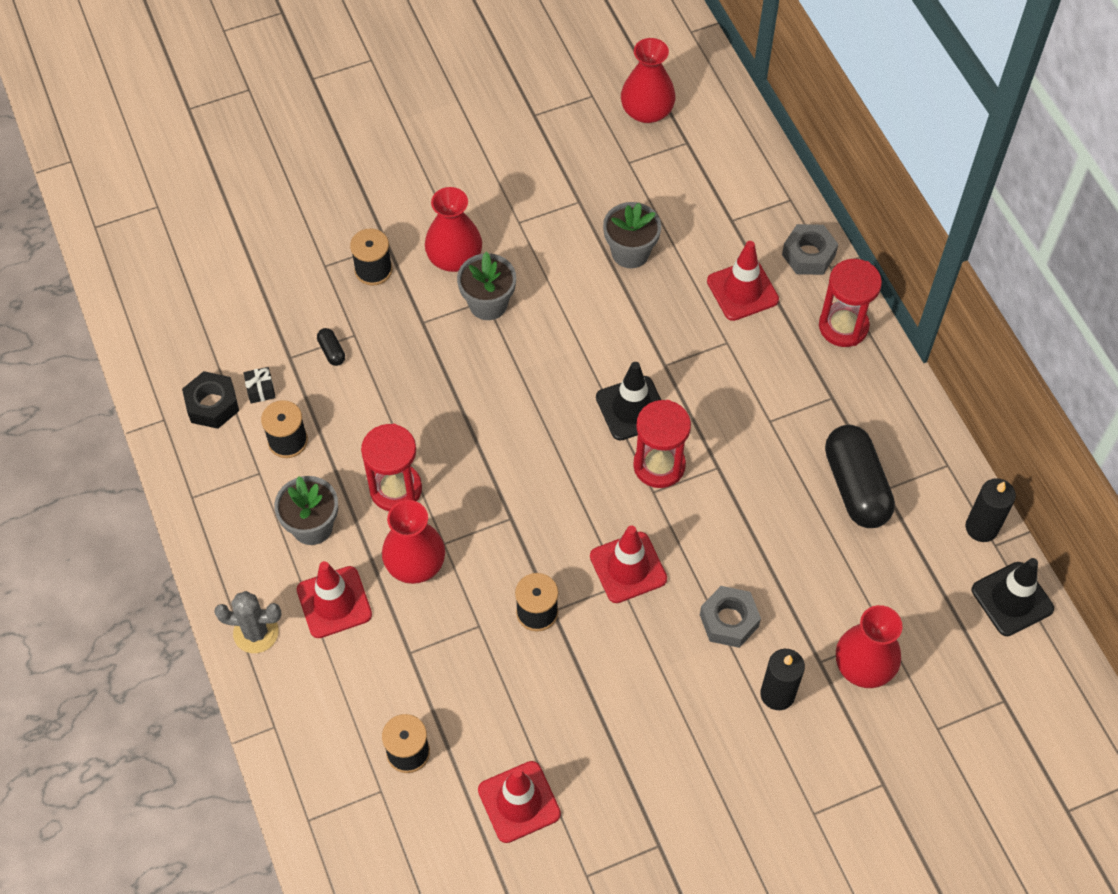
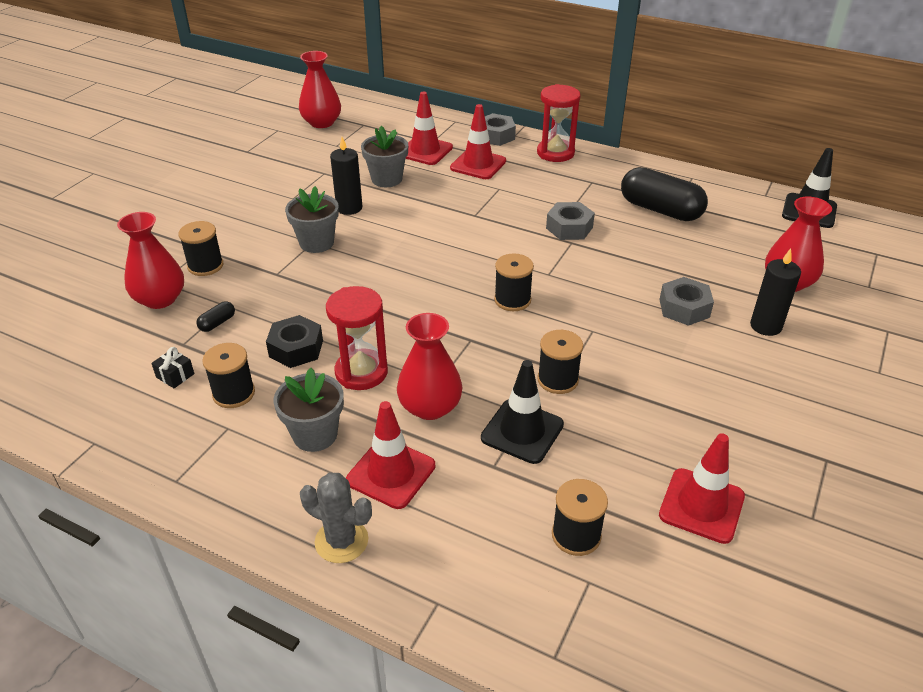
camera: 40 degrees left, 20 degrees down
black nut [182,371,239,429] -> black nut moved to [266,315,323,368]
grey cactus [214,591,282,653] -> grey cactus turned 60 degrees clockwise [300,472,372,563]
black capsule [317,328,345,366] -> black capsule turned 75 degrees counterclockwise [196,301,235,332]
red vase [425,187,482,272] -> red vase moved to [117,212,184,309]
red traffic cone [590,526,667,603] -> red traffic cone moved to [405,91,453,165]
black traffic cone [596,362,661,441] -> black traffic cone moved to [481,360,564,464]
red hourglass [633,400,691,488] -> none
black candle [966,478,1016,542] -> black candle moved to [330,137,362,215]
none -> black spool [494,253,534,311]
none -> grey nut [546,202,595,240]

